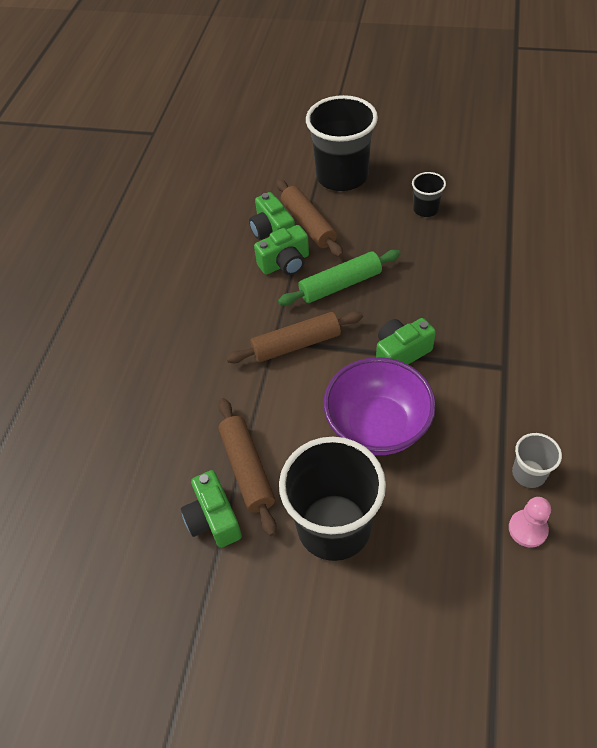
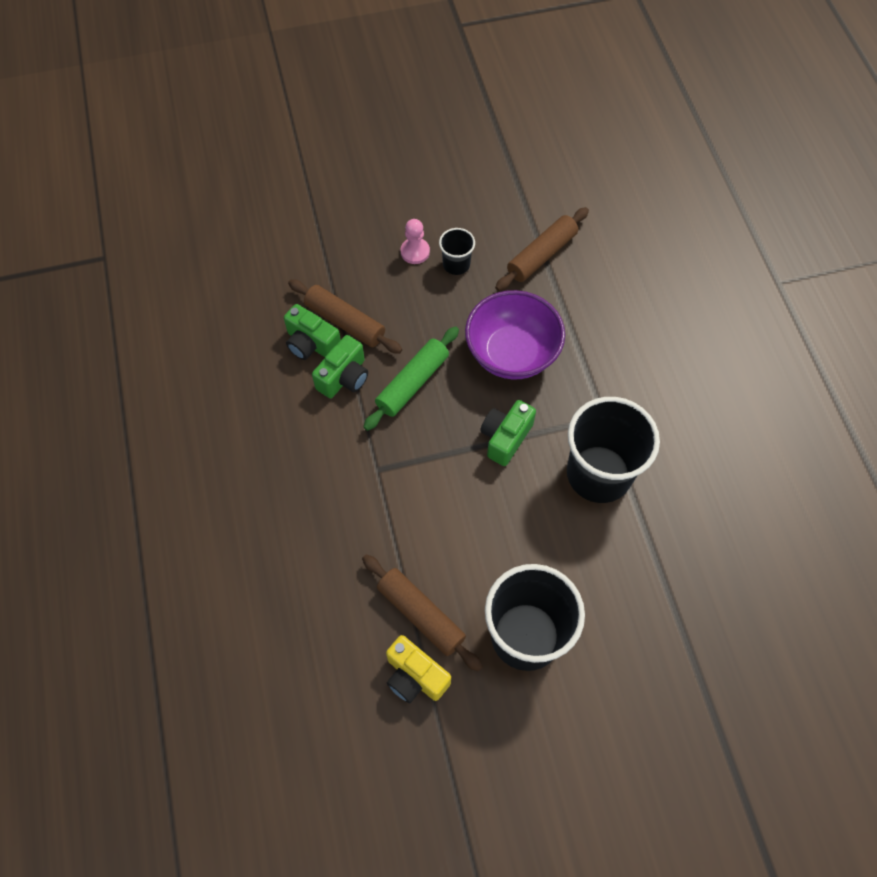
camera: 30 degrees left, 10 degrees up
green camera [181,470,242,548] -> yellow camera [386,635,451,703]
brown rolling pin [226,311,363,363] -> brown rolling pin moved to [495,207,589,291]
black cup [306,95,378,191] -> black cup moved to [567,397,660,503]
purple bowl [323,357,436,455] -> purple bowl moved to [465,290,565,379]
pink pawn [509,497,551,548] -> pink pawn moved to [401,219,430,264]
grey cup [512,433,562,488] -> none

